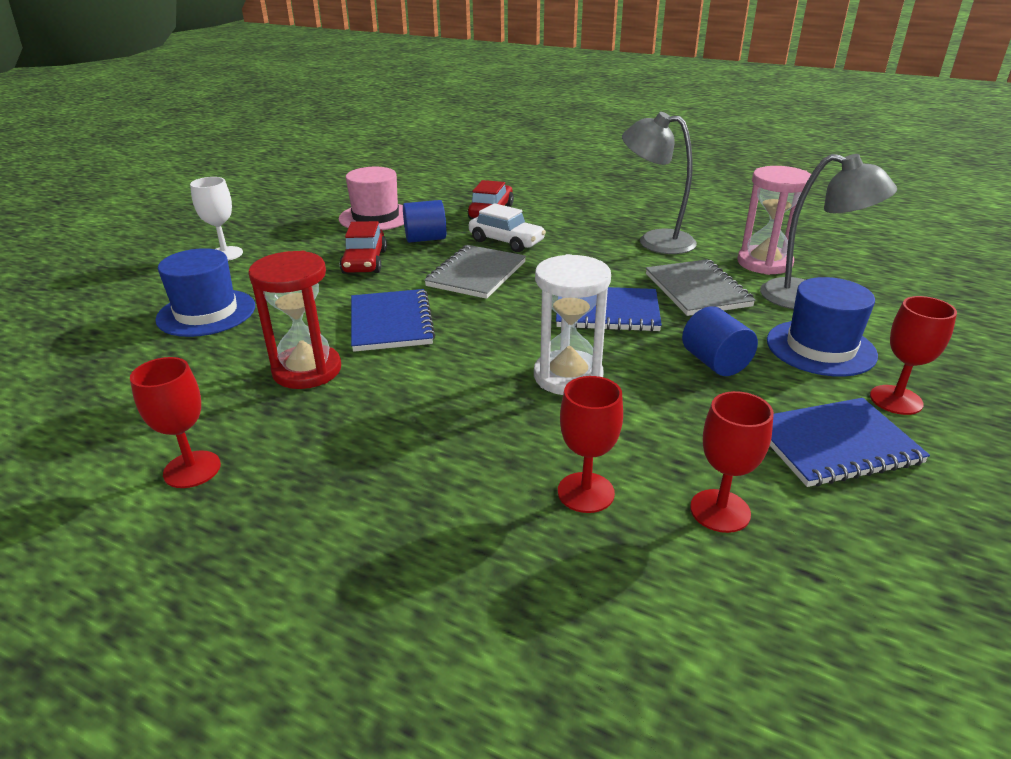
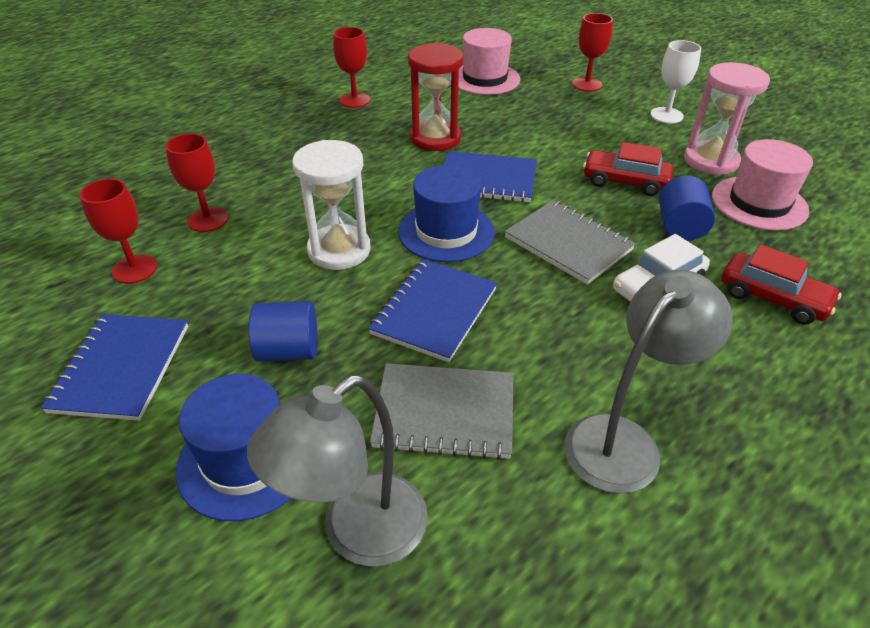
camera: 110 degrees right, 10 degrees up
blue hat [155,248,255,337] -> blue hat moved to [398,165,495,262]
pink hourglass [737,166,811,275] -> pink hourglass moved to [684,62,770,175]
red goblet [870,296,957,415] -> red goblet moved to [572,13,613,92]
none -> pink hat [458,28,520,95]

